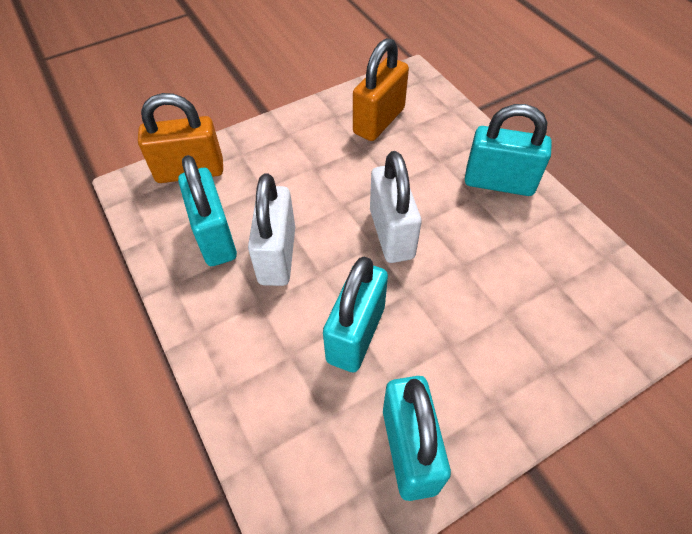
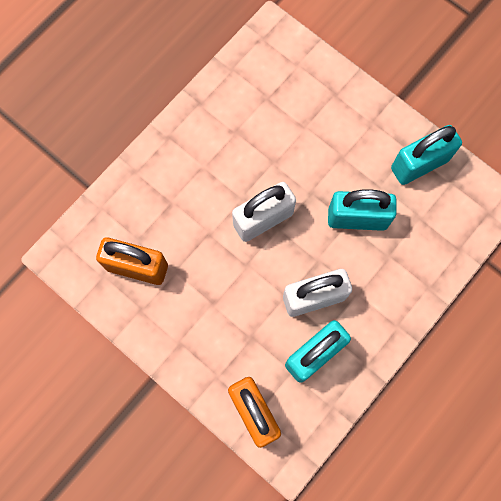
camera: 110 degrees left, 20 degrees up
turquoise padlock [465,104,552,196] -> none

